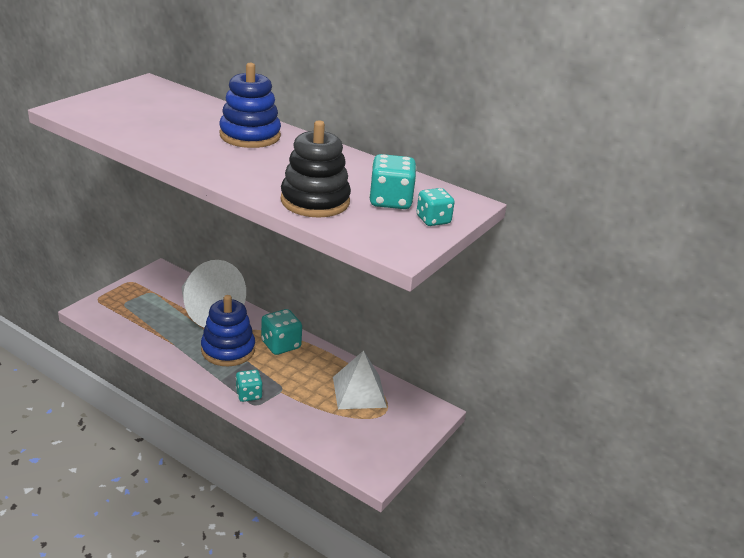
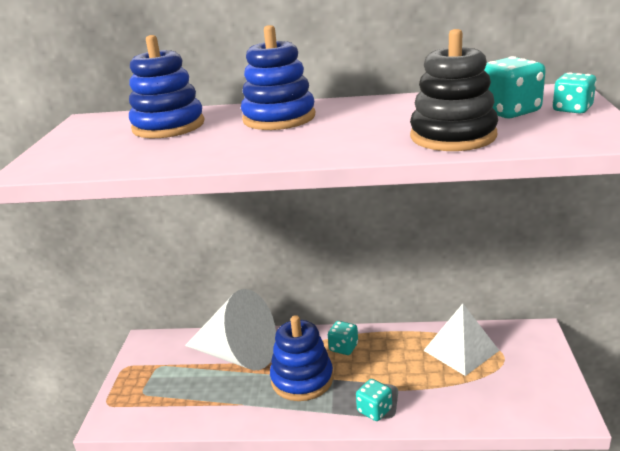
camera: 25 degrees left, 5 degrees down
turquoise dice [261,309,302,355] -> turquoise dice [328,321,358,355], size x0.67
none -> blue stacking toy [129,35,205,138]

